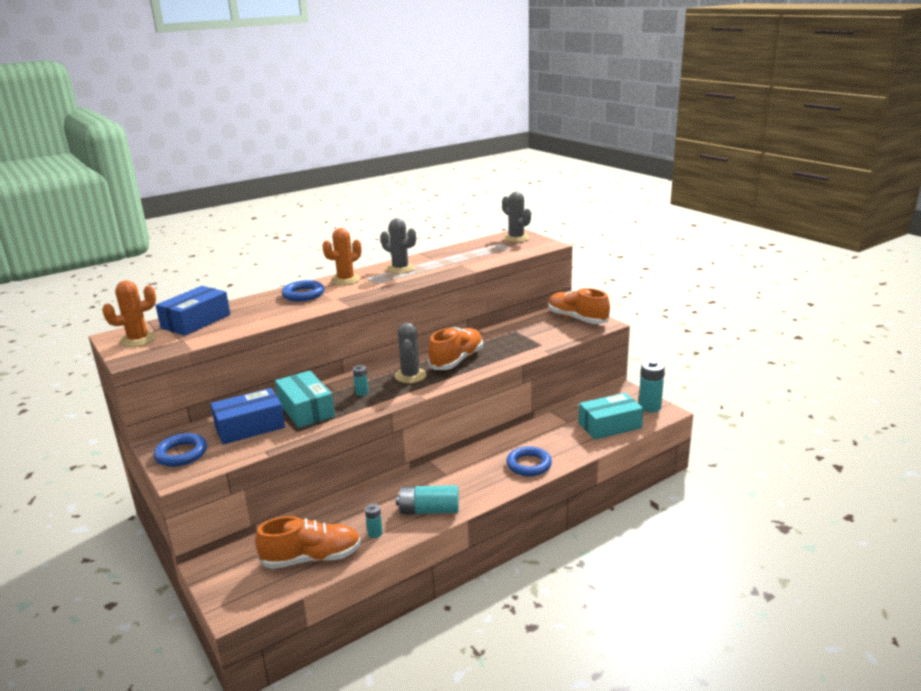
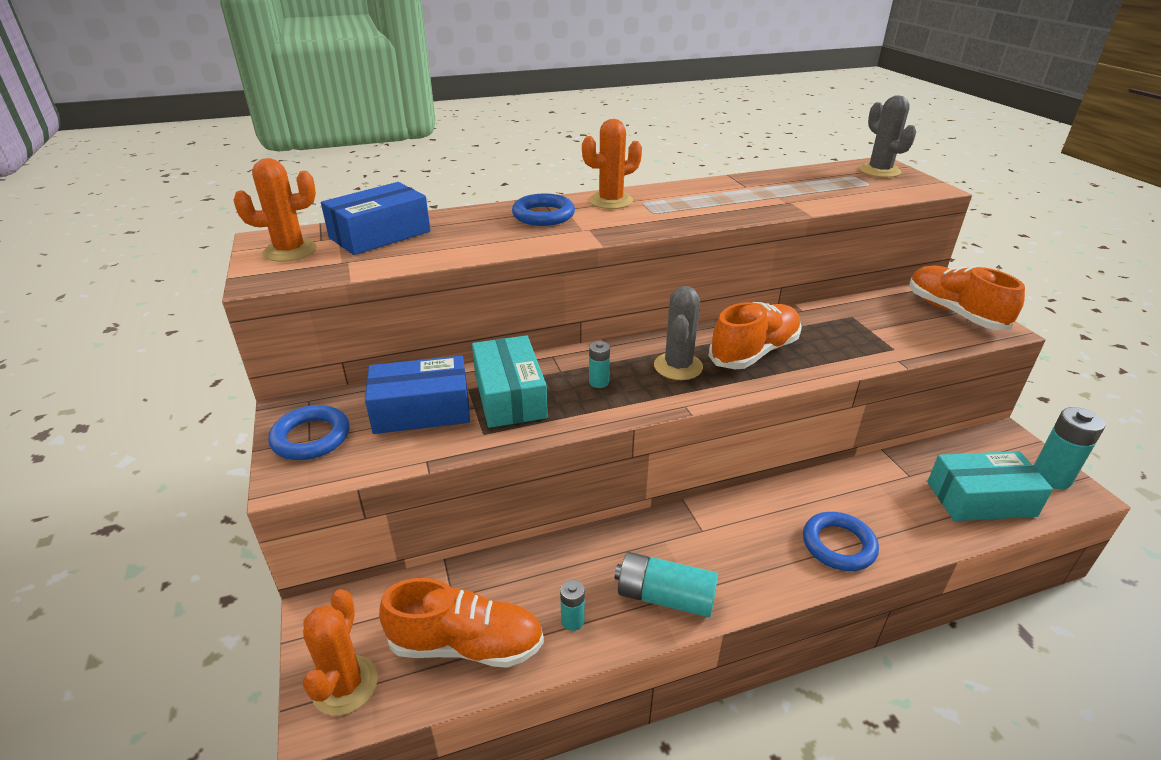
camera: 15 degrees right, 10 degrees up
grey cactus [380,218,416,274] -> none
none -> orange cactus [303,589,378,716]

